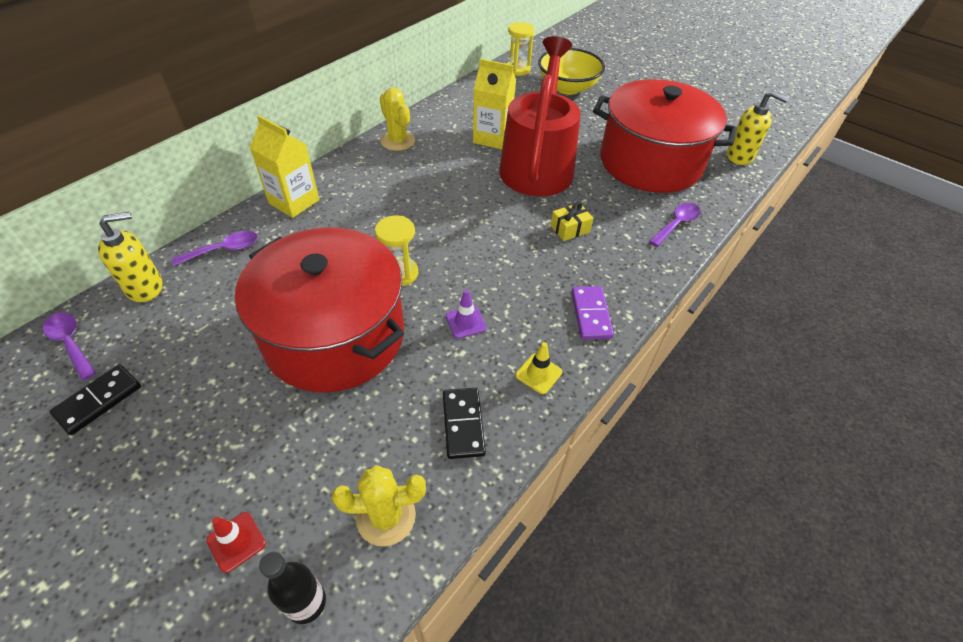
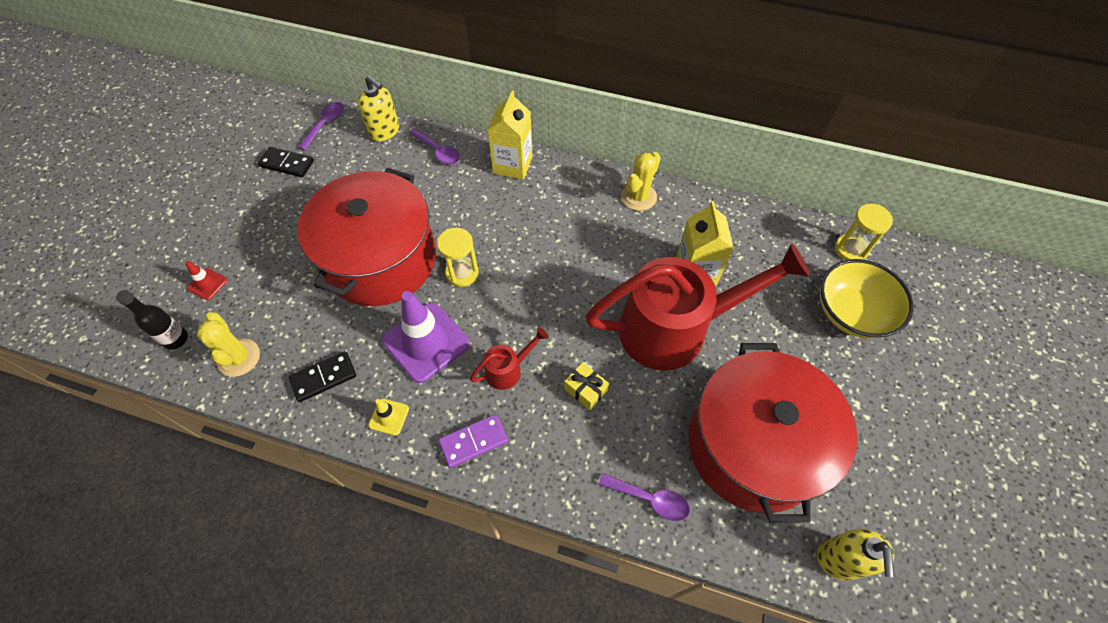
camera: 70 degrees right, 10 degrees up
purple traffic cone [446,289,487,339] -> purple traffic cone [382,291,470,383], size x2.20
none -> red watering can [470,327,549,390]

